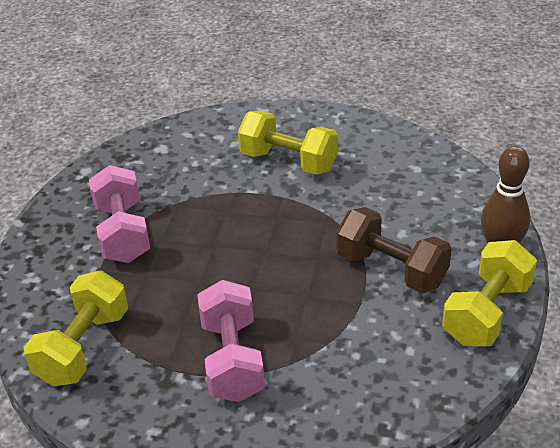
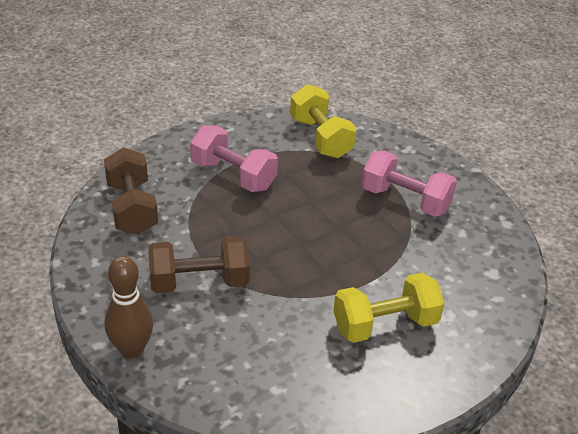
camera: 130 degrees right, 0 degrees up
yellow dumbbell [442,240,537,346] -> none
none -> brown dumbbell [104,147,158,235]

